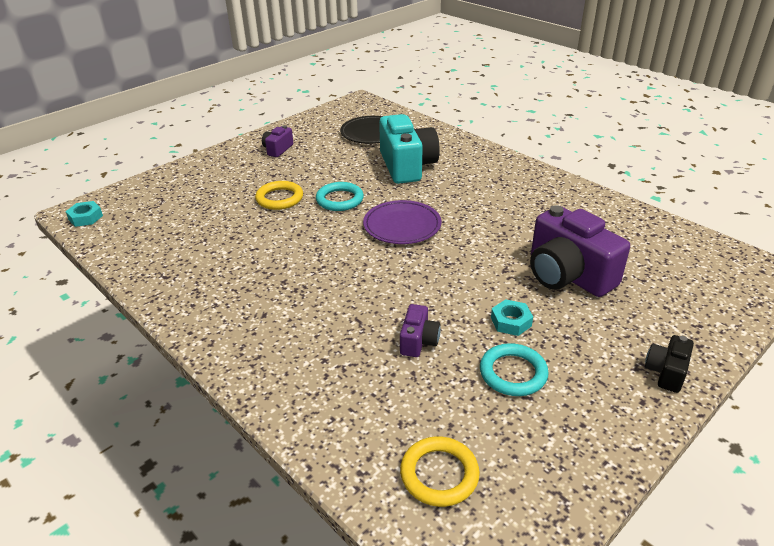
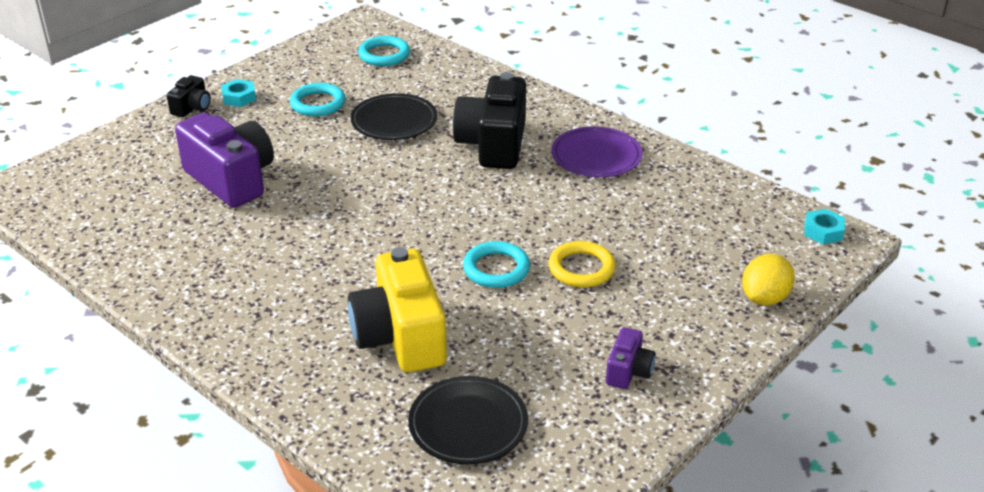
camera: 175 degrees right, 0 degrees up
purple plate [363,200,441,244] -> purple plate moved to [551,126,642,177]
turquoise camera [379,114,440,184] -> yellow camera [348,247,447,372]
purple camera [400,304,441,357] -> black plate [350,93,437,140]
yellow ring [400,436,480,507] -> turquoise ring [358,36,410,66]
turquoise nut [491,299,533,336] -> turquoise nut moved to [221,79,256,107]
none -> black camera [453,72,526,169]
none -> yellow lemon [742,254,795,305]

